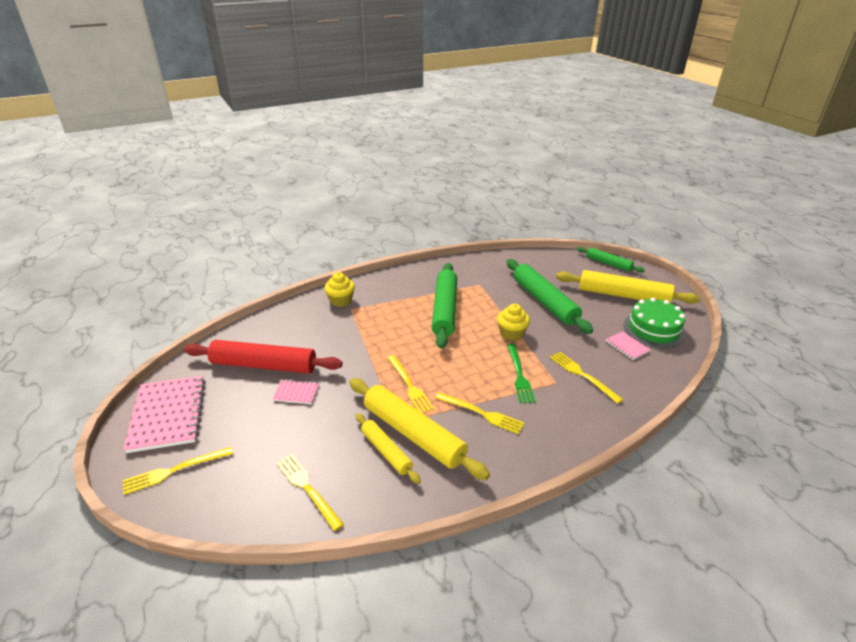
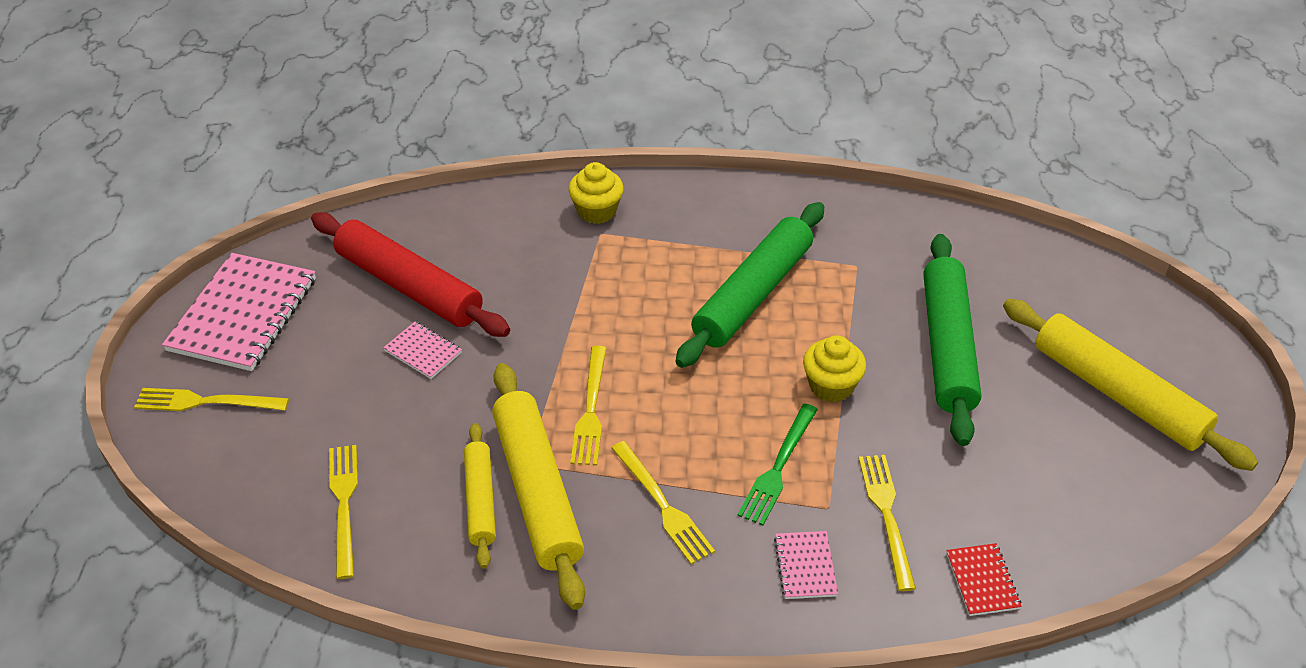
camera: 30 degrees right, 10 degrees up
green rolling pin [577,247,645,273] -> none
pink notebook [606,331,650,360] -> pink notebook moved to [774,531,838,599]
green cake [623,298,685,348] -> none
none -> red notebook [946,543,1022,616]

